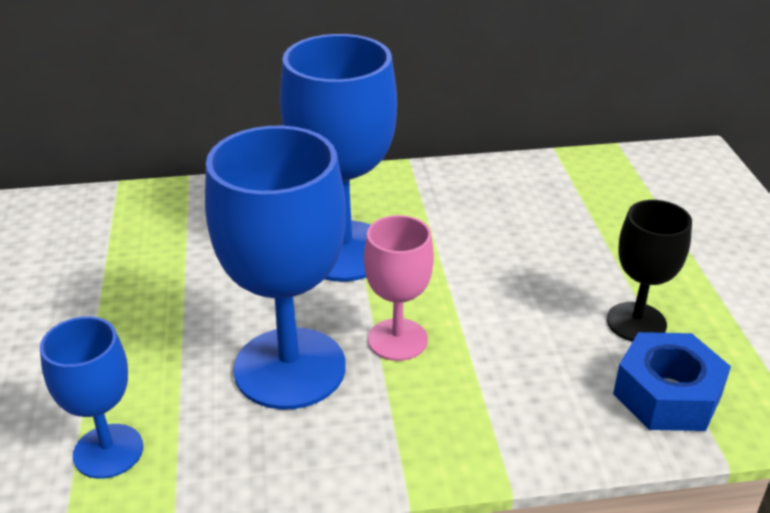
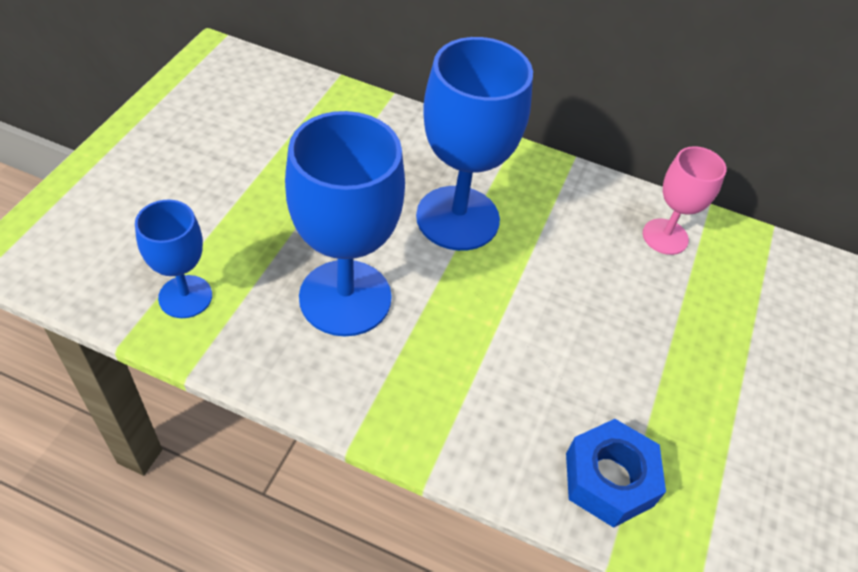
camera: 25 degrees right, 15 degrees up
pink goblet [364,215,434,361] -> pink goblet moved to [643,146,727,255]
black goblet [607,200,692,342] -> none

